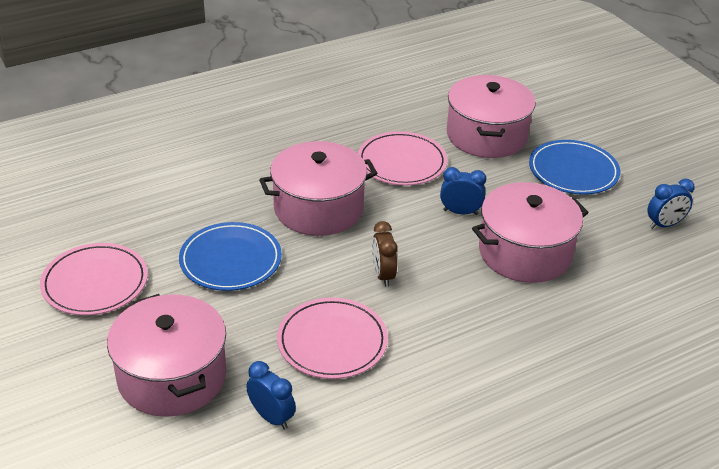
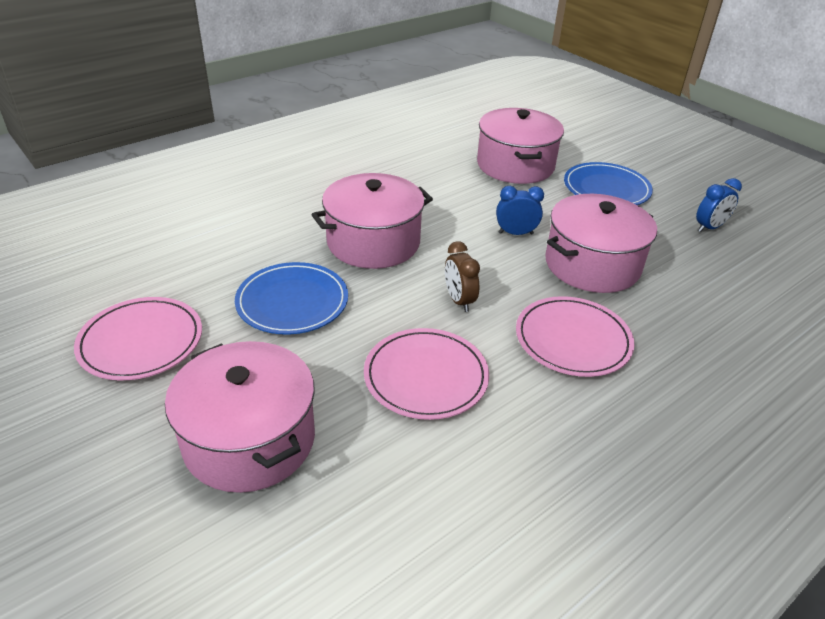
camera: 10 degrees left, 0 degrees up
blue clock [246,361,296,429] -> none
pink plate [358,131,447,186] -> pink plate moved to [516,296,635,377]

